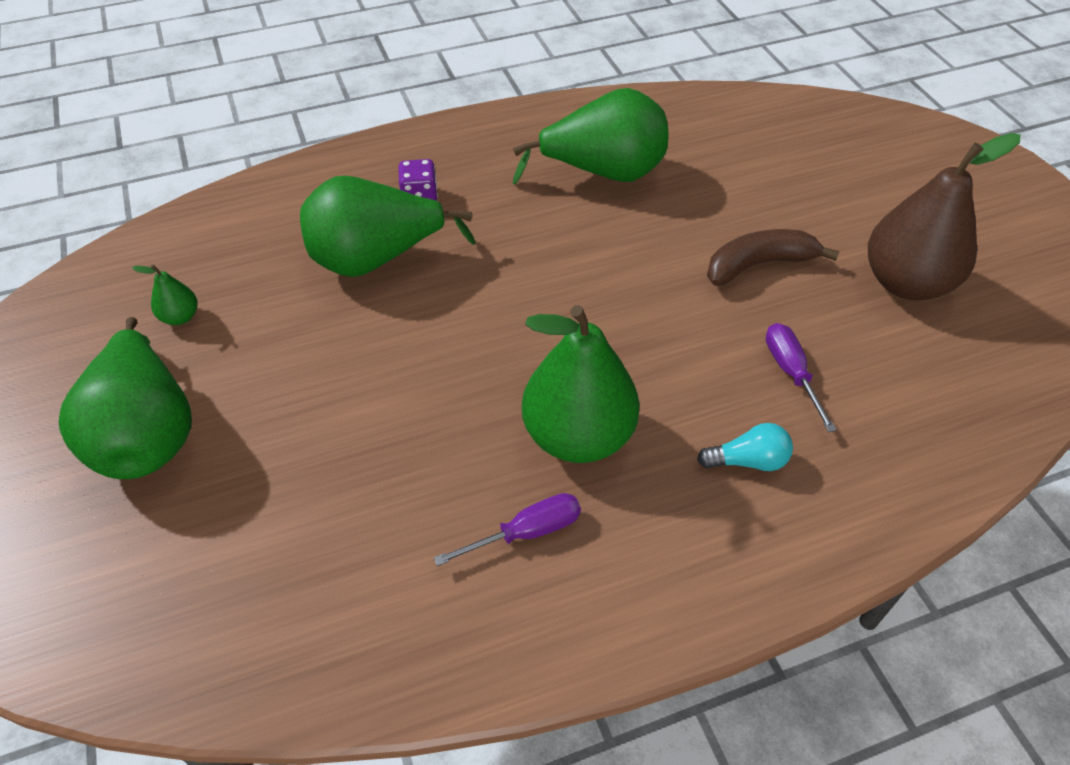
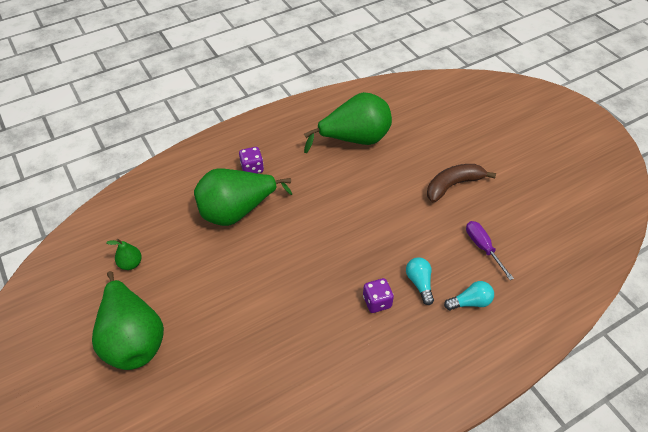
camera: 10 degrees left, 0 degrees up
purple screwdriver [434,493,581,566] -> none
green pear [522,305,640,463] -> purple dice [363,278,394,313]
brown pear [868,133,1021,300] -> none
none -> turquoise light bulb [406,257,434,305]

